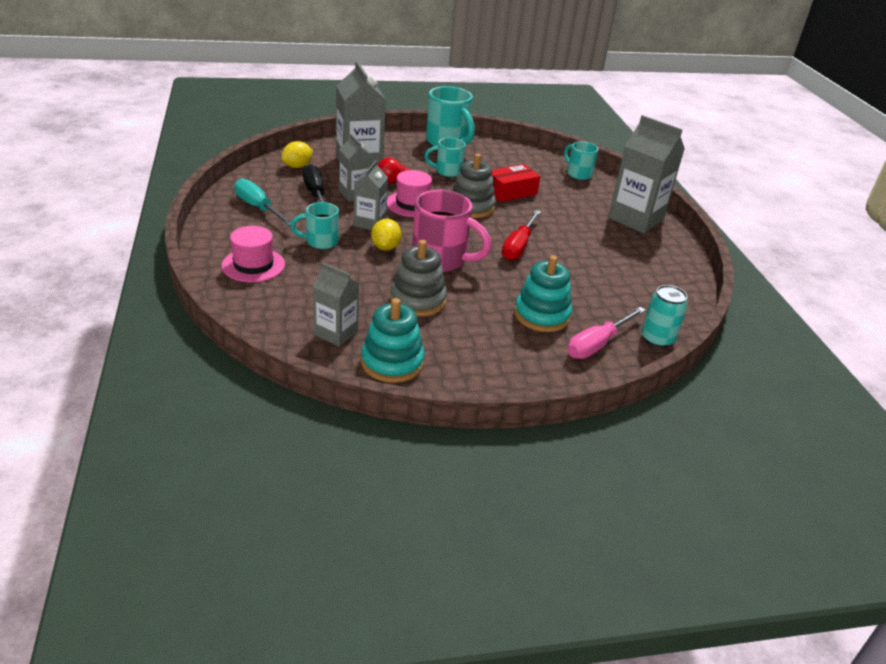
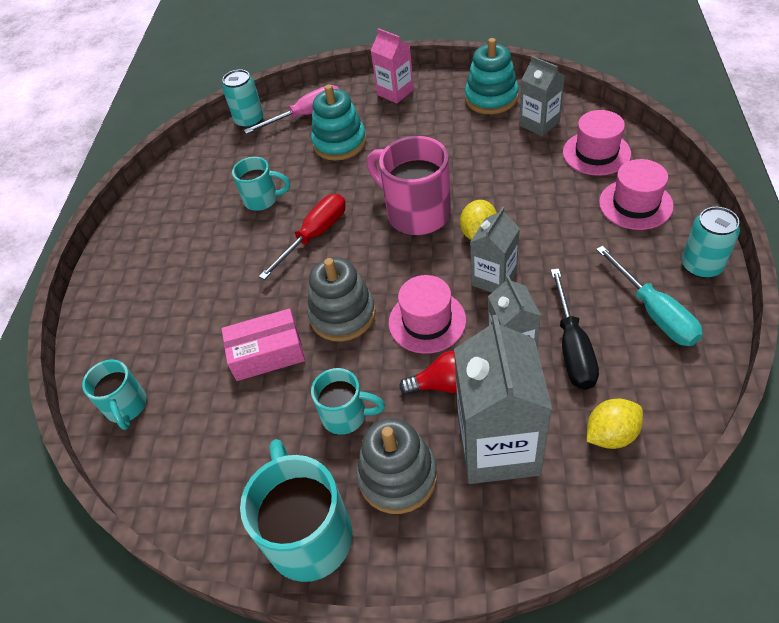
camera: 155 degrees left, 15 degrees up
turquoise mug [290,202,339,249] -> turquoise mug moved to [232,157,290,211]
grey stacking toy [390,240,447,317] -> grey stacking toy moved to [356,418,437,514]
red box [491,164,540,202] -> pink box [222,308,305,381]
grey carton [608,115,685,233] -> none
none -> pink carton [371,28,414,103]
none -> pink hat [563,110,631,176]
none -> turquoise can [682,207,740,278]

